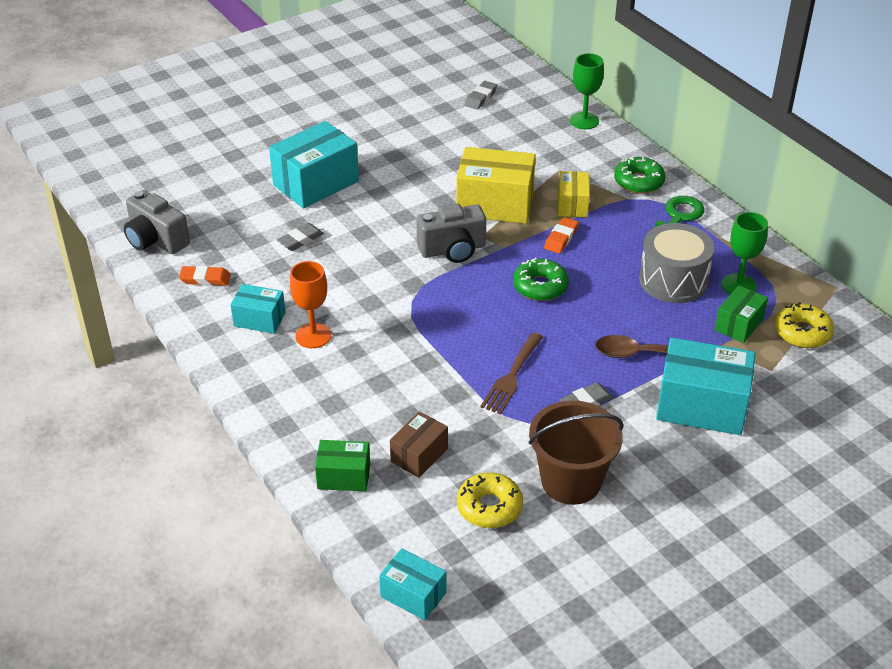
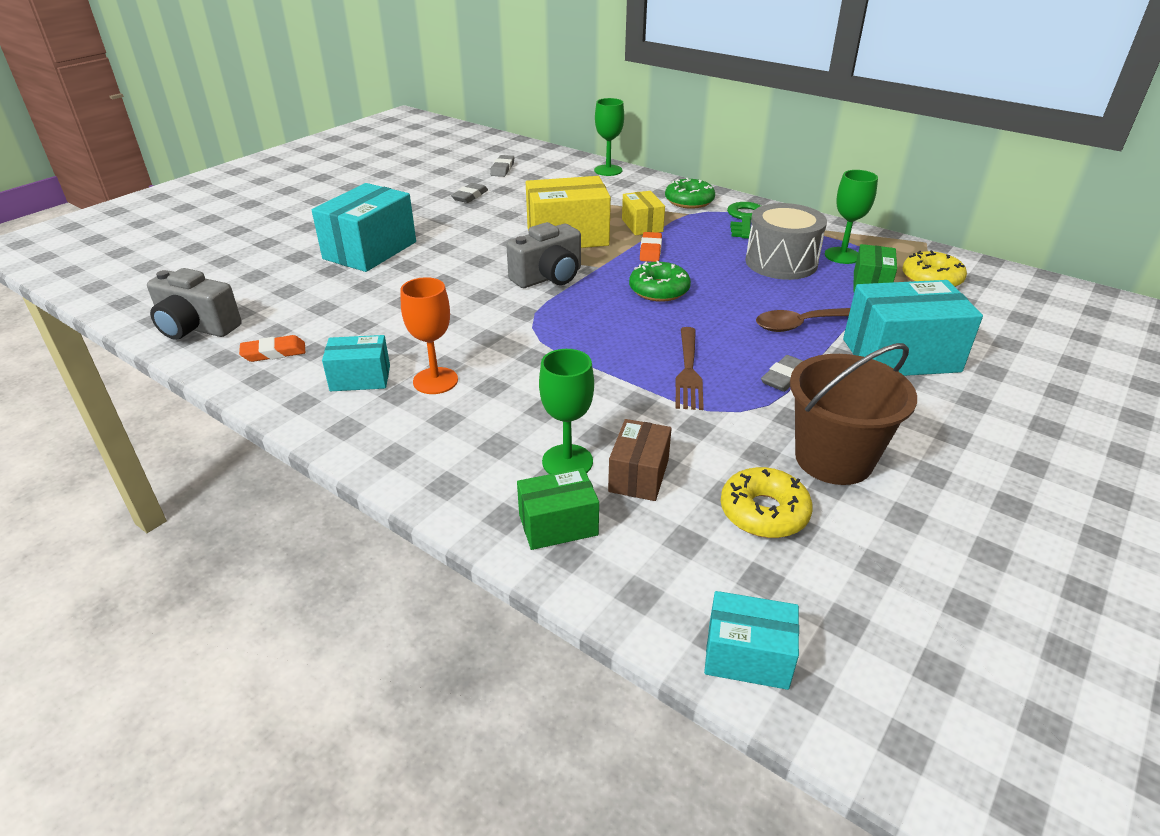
camera: 20 degrees left, 5 degrees down
grey eraser [277,223,324,251] -> grey eraser moved to [451,183,488,203]
none -> green goblet [539,349,594,474]

